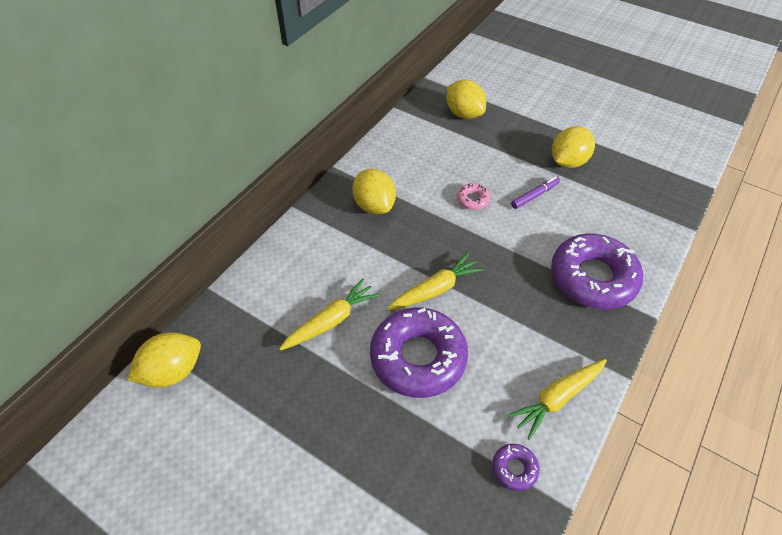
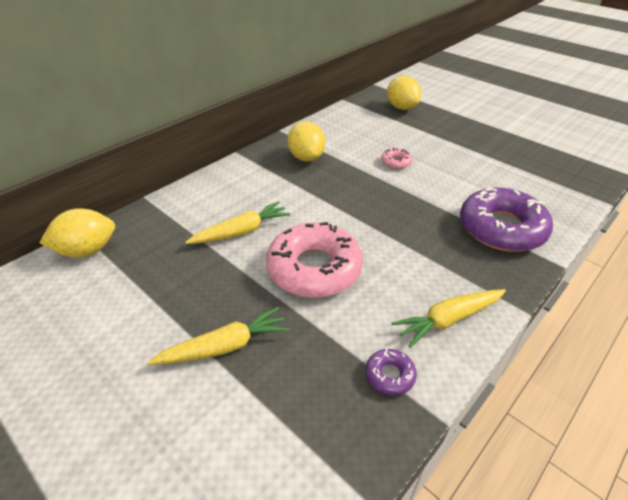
camera: 10 degrees right, 10 degrees down
purple donut [370,307,468,398] -> pink donut [266,222,363,298]
yellow carrot [387,253,484,311] -> yellow carrot moved to [148,307,289,365]
purple marker [511,176,560,209] -> none
yellow lemon [552,126,595,168] -> none

